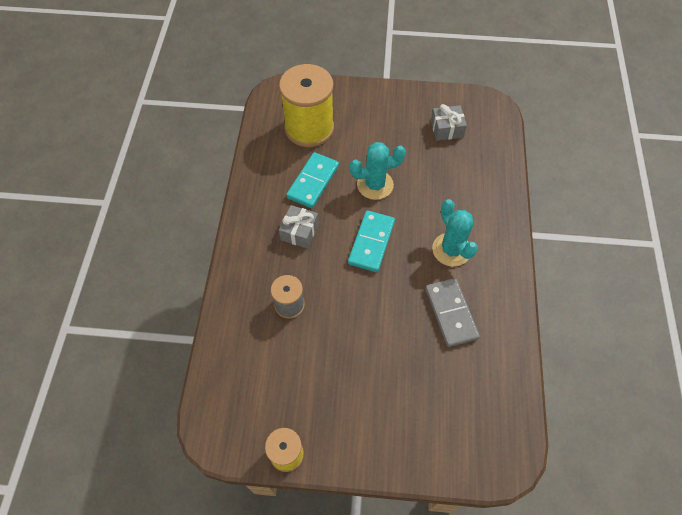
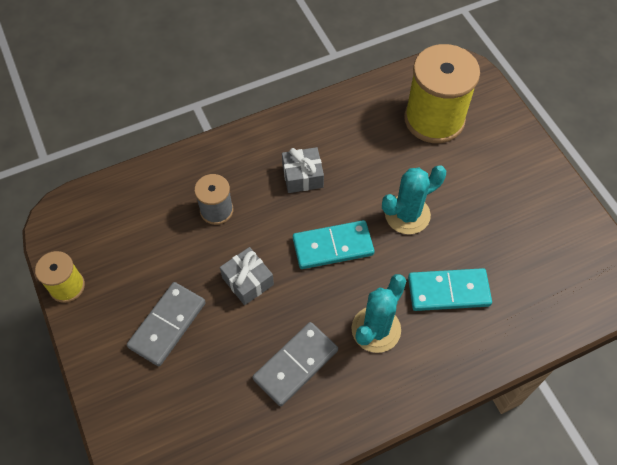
camera: 60 degrees right, 0 degrees up
turquoise domino [286,152,339,208] -> turquoise domino moved to [408,268,492,311]
turquoise cactus [350,142,406,200] -> turquoise cactus turned 75 degrees counterclockwise [382,165,446,234]
grey gift [431,104,467,141] -> grey gift moved to [220,247,274,305]
none -> grey domino [127,282,206,366]

